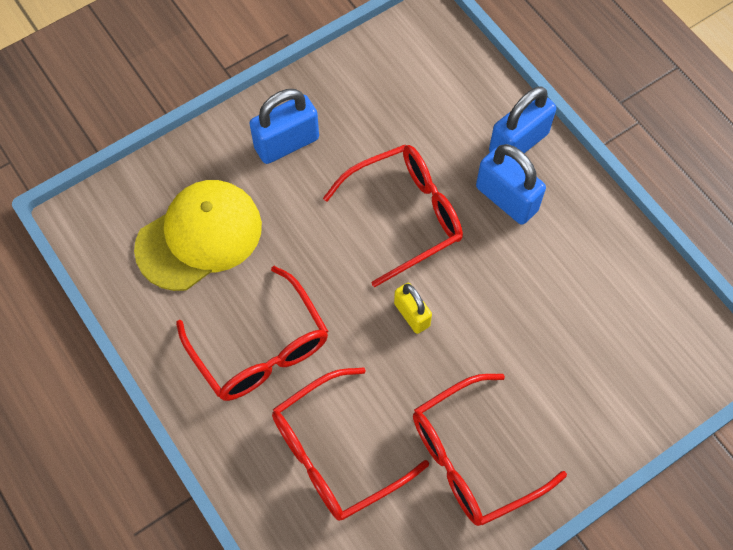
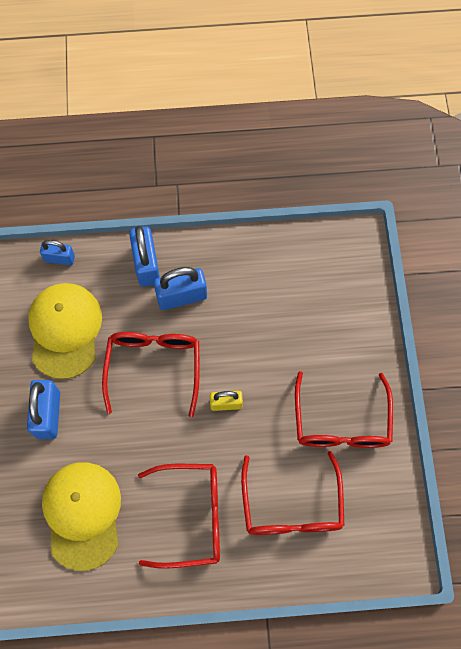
camera: 60 degrees left, 5 degrees up
none -> yellow cap [28,283,102,379]
none -> blue padlock [40,240,75,265]

